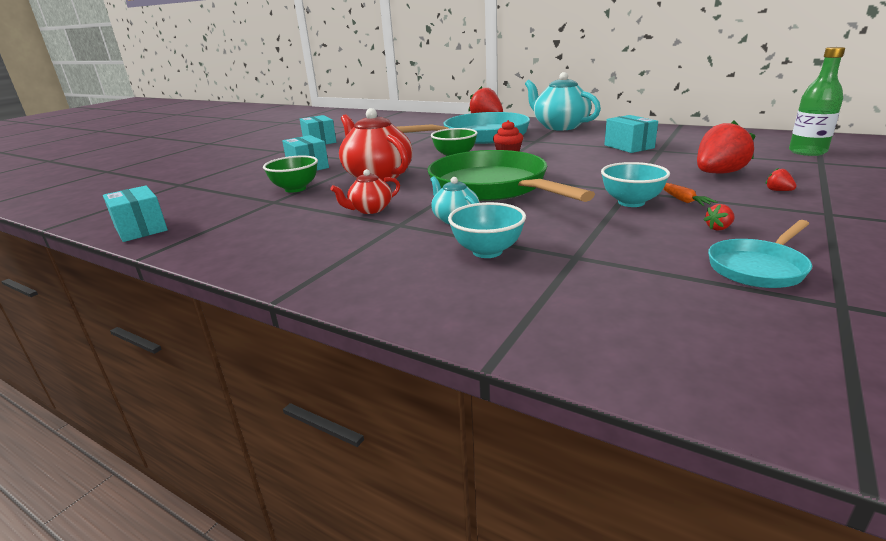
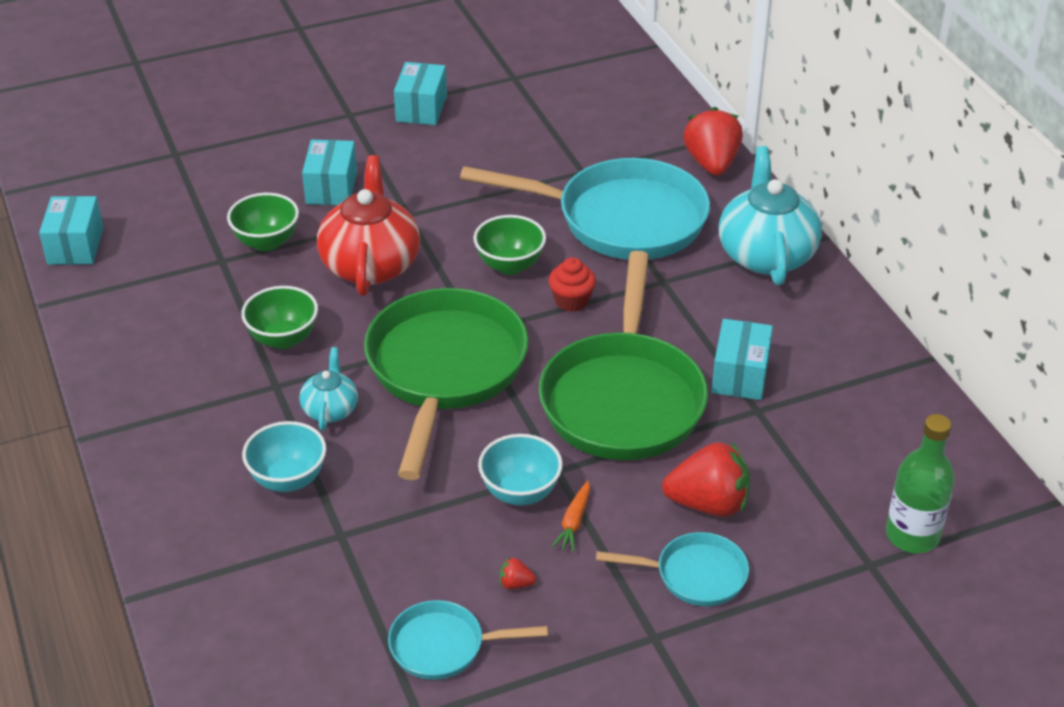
camera: 35 degrees right, 15 degrees up
red teapot [330,169,400,214] -> green bowl [241,286,318,349]
red strawberry [766,168,797,191] -> turquoise pan [596,532,749,606]
none -> green pan [539,251,708,460]

